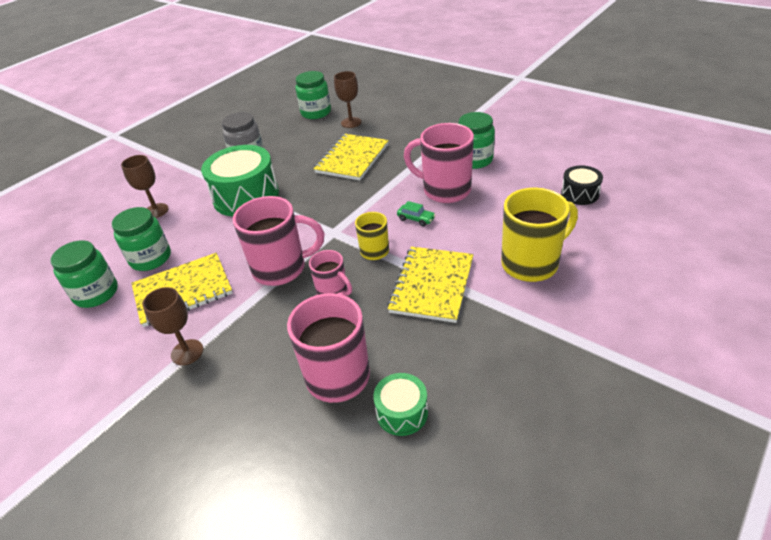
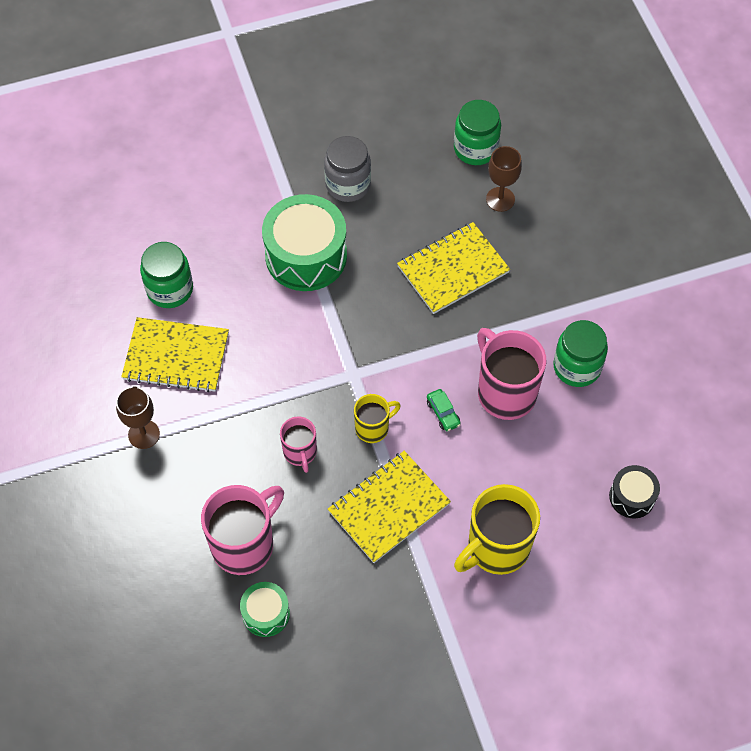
camera: 30 degrees right, 20 degrees up
green jar [50,240,118,308] -> none
brown goblet [121,155,169,218] -> none
pink mug [233,196,324,286] -> none
yellow mug [501,188,578,282] -> yellow mug turned 135 degrees clockwise [454,484,540,575]

